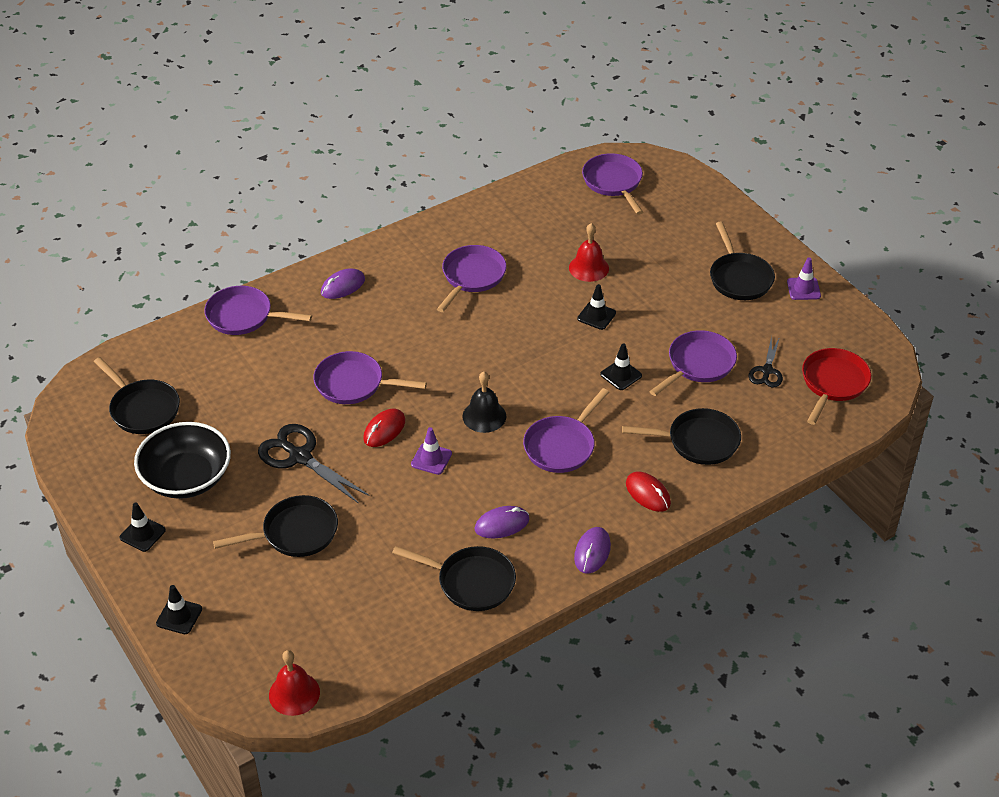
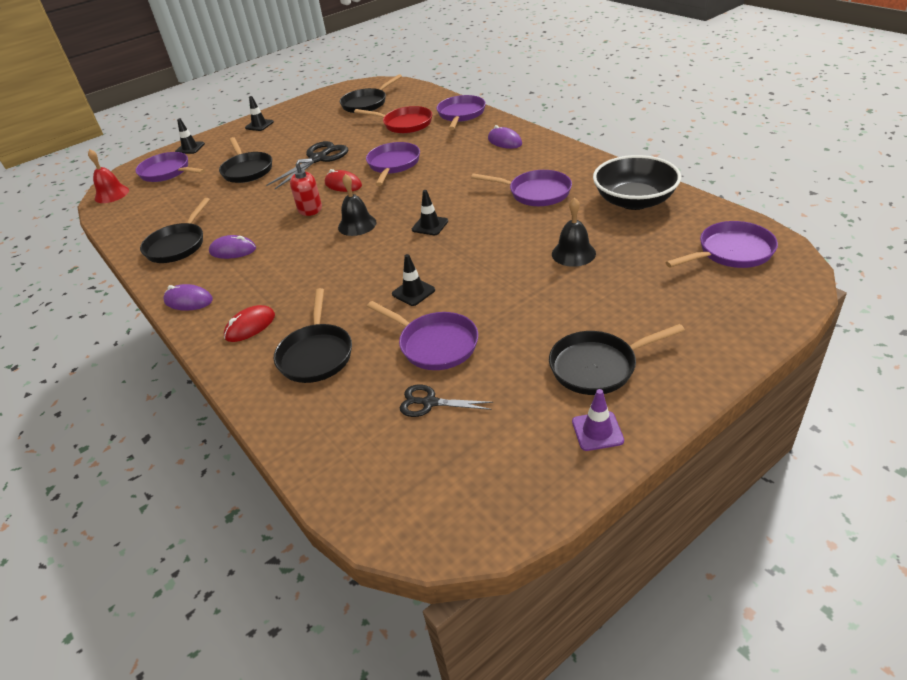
camera: 90 degrees right, 5 degrees down
black bowl [134,422,231,499] -> black bowl moved to [593,155,681,210]
purple traffic cone [411,427,452,475] -> red soap dispenser [290,158,322,216]
purple mouse [475,506,529,538] -> purple mouse turned 60 degrees counterclockwise [209,235,256,259]
purple pan [523,388,609,473] -> purple pan moved to [135,152,205,182]
red bell [569,223,609,282] -> black bell [552,197,596,267]
black traffic cone [577,284,616,330] -> black traffic cone moved to [412,190,448,235]
red pan [802,348,871,425] -> red pan moved to [354,106,432,134]

